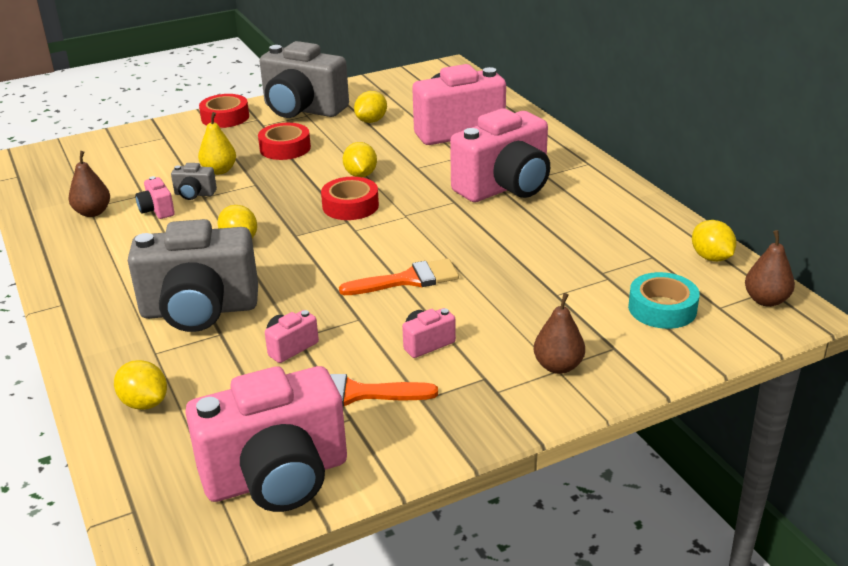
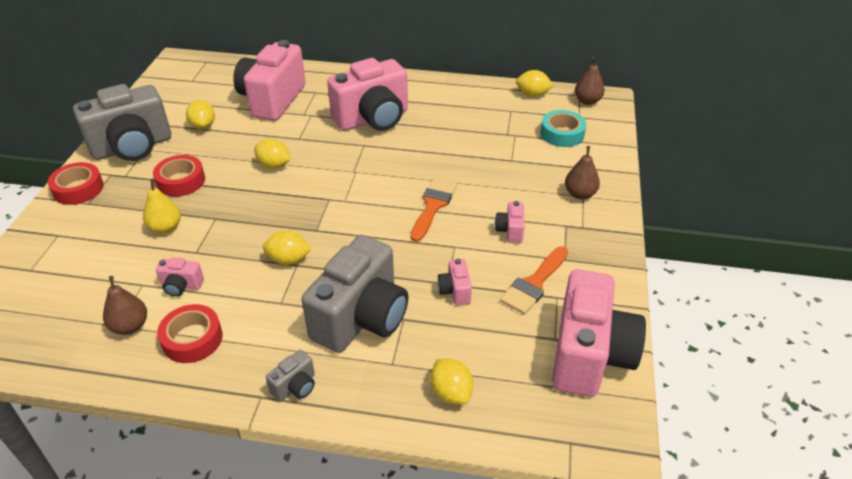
camera: 55 degrees left, 10 degrees up
yellow lemon [114,360,167,410] -> yellow lemon turned 75 degrees clockwise [431,358,473,405]
grey camera [171,163,217,200] -> grey camera moved to [266,350,315,401]
red tape [321,177,379,220] -> red tape moved to [157,304,223,363]
pink camera [450,108,550,202] -> pink camera turned 60 degrees clockwise [327,58,408,131]

